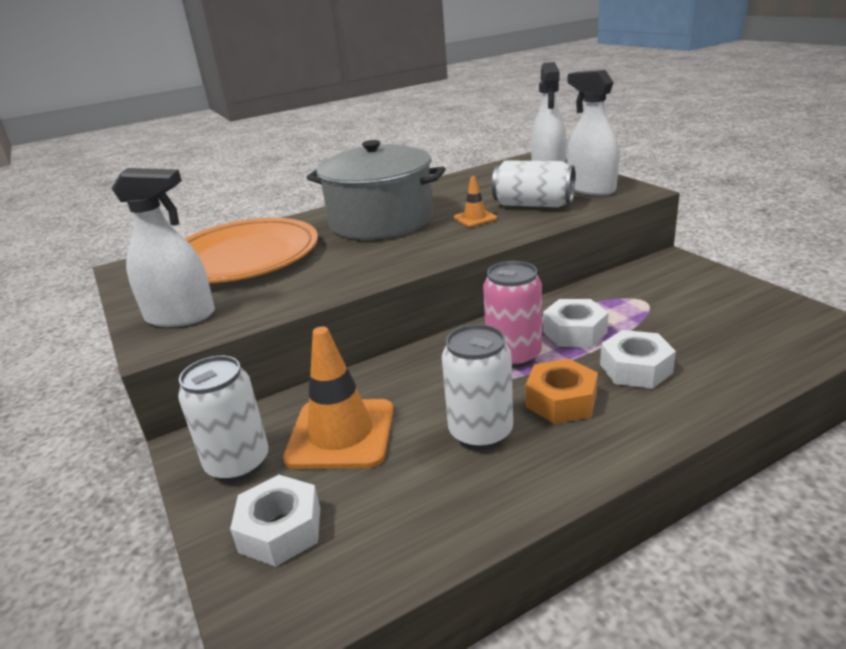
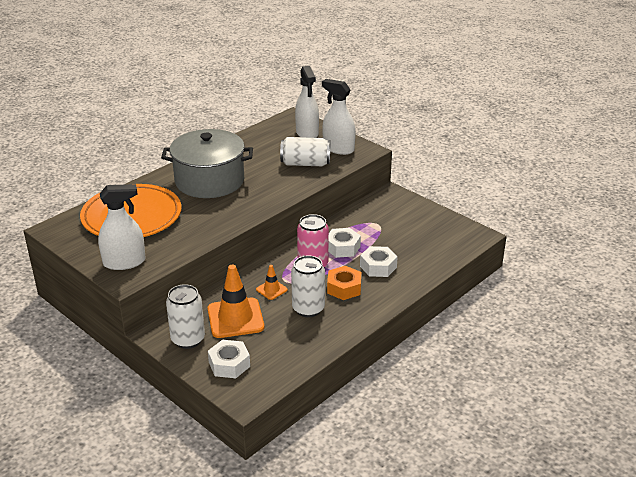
camera: 20 degrees left, 5 degrees up
orange traffic cone [454,176,497,227] -> orange traffic cone moved to [256,265,288,300]

